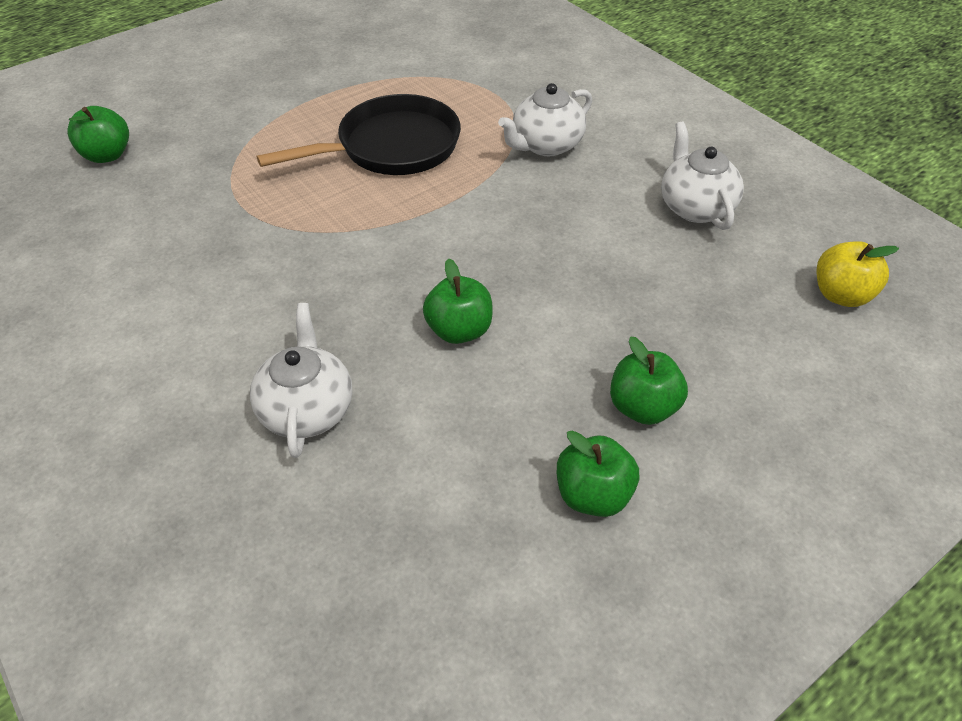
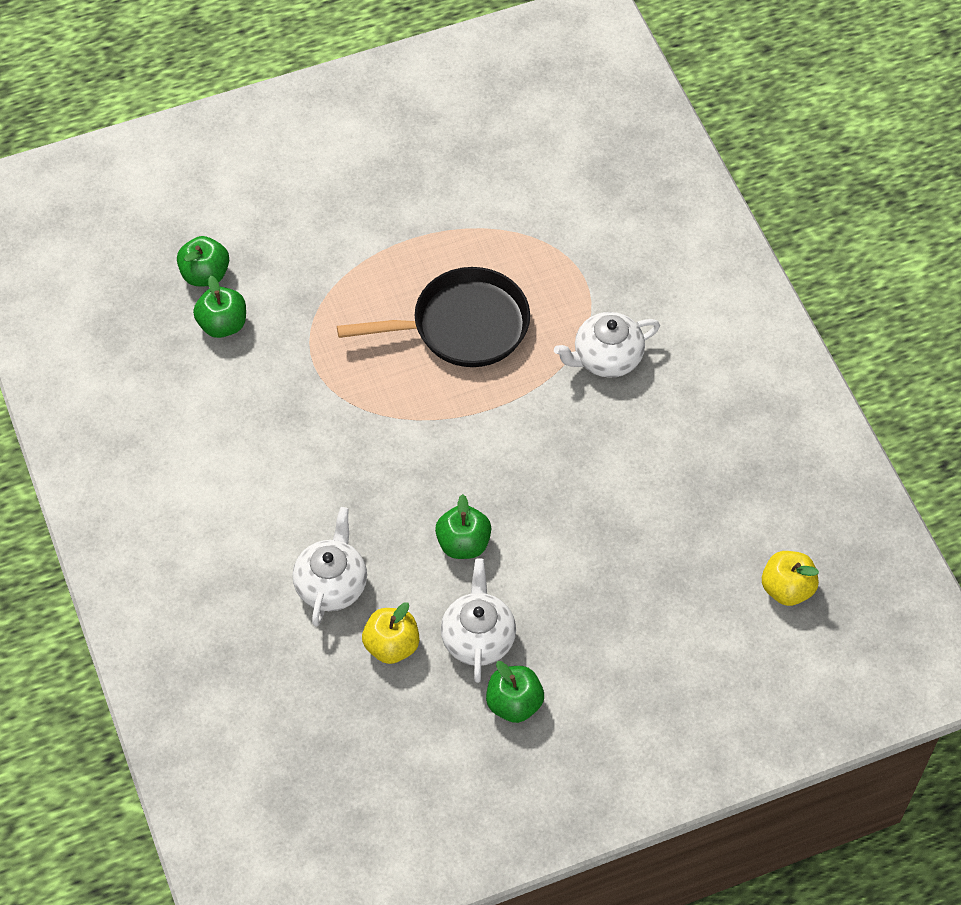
camera: 15 degrees right, 10 degrees up
green apple [610,336,688,425] -> green apple moved to [193,276,246,338]
white teapot [661,121,744,230] -> white teapot moved to [441,558,516,683]
none -> yellow apple [362,602,419,664]

